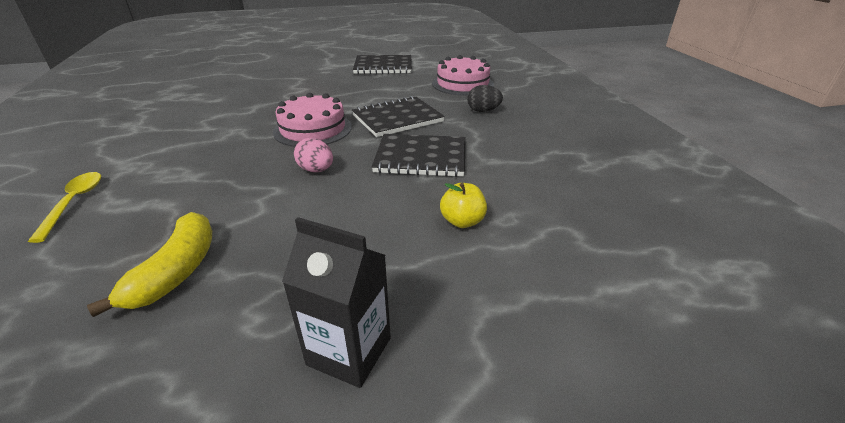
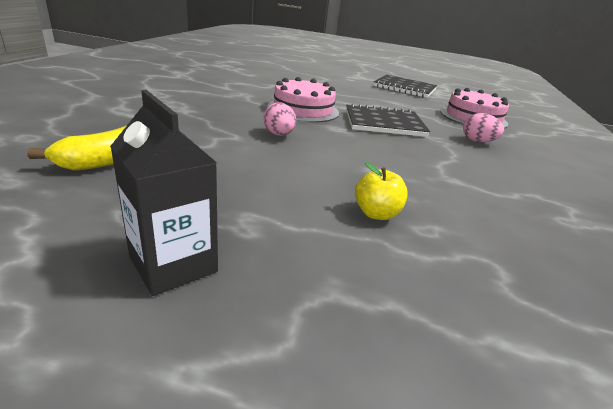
camera: 25 degrees right, 5 degrees down
yellow spoon [28,172,101,243] -> none
black notebook [371,134,466,177] -> none
black egg [467,85,503,112] -> pink egg [463,113,504,142]

